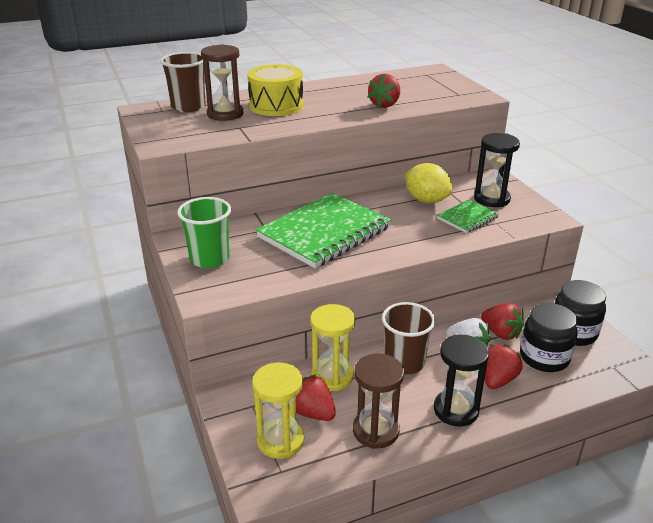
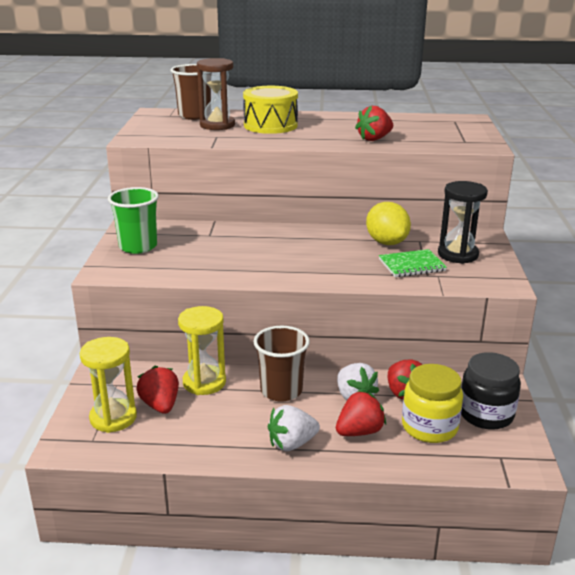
camera: 25 degrees right, 5 degrees down
green notebook [256,193,391,268] -> none
brown hourglass [353,354,404,449] -> none
black hourglass [434,335,489,426] -> white strawberry [268,405,320,451]
black jar [520,303,577,372] -> yellow jar [402,364,463,443]

